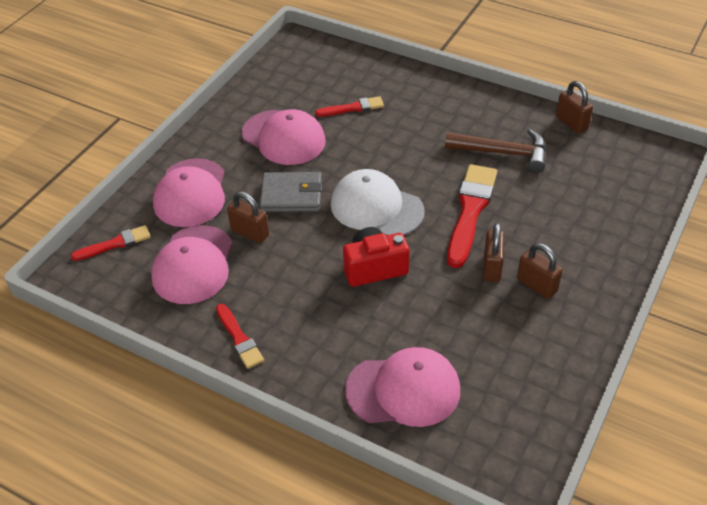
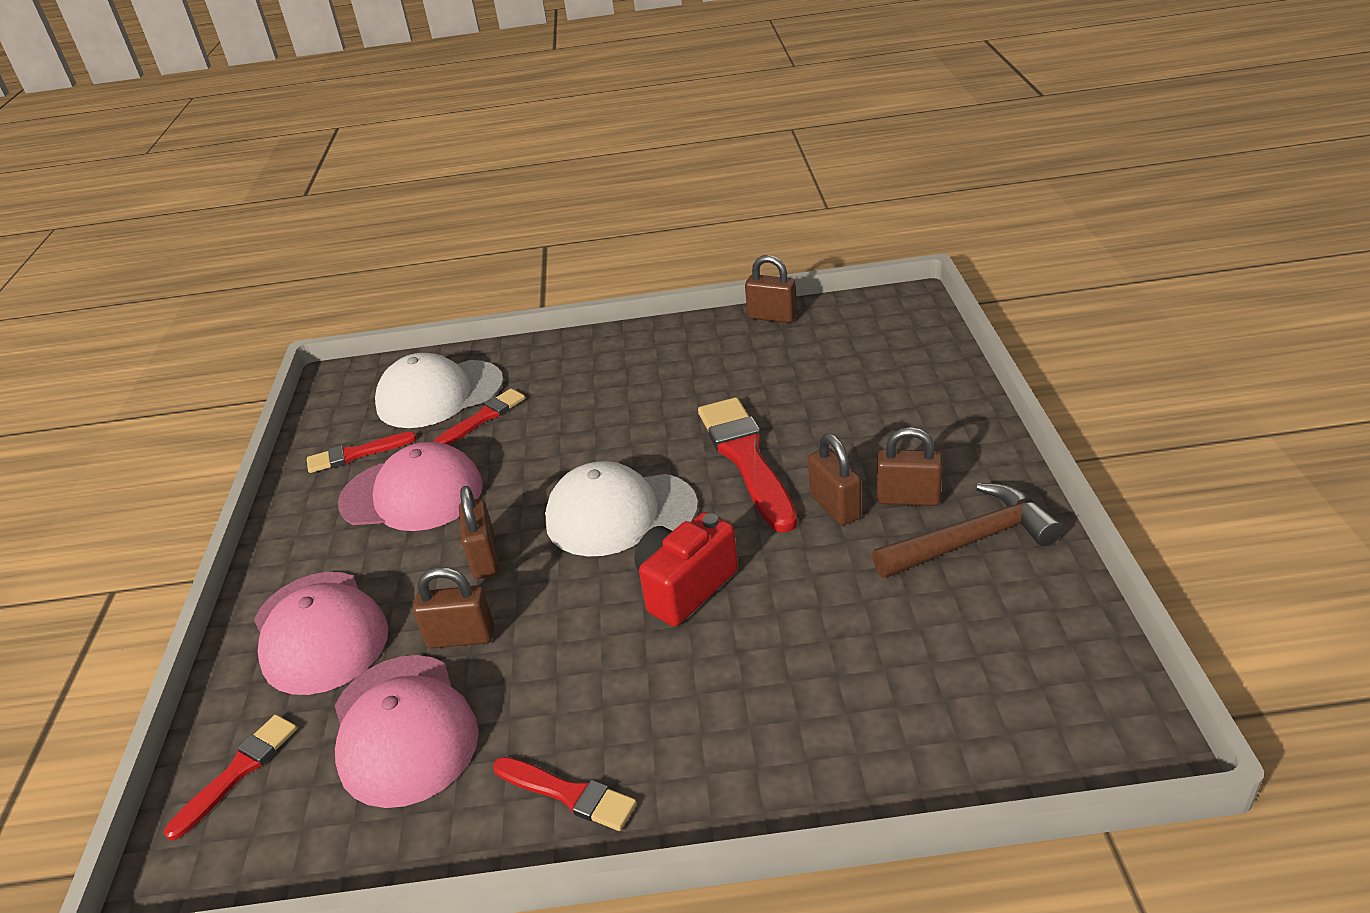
camera: 30 degrees left, 10 degrees down
grey wallet [260,172,322,212] -> brown padlock [459,486,499,579]
pink cap [345,347,460,427] -> none
brown hammer [445,129,546,172] -> brown hammer moved to [872,483,1063,578]
none -> red brush [307,432,417,473]
none -> white cap [375,353,504,428]

